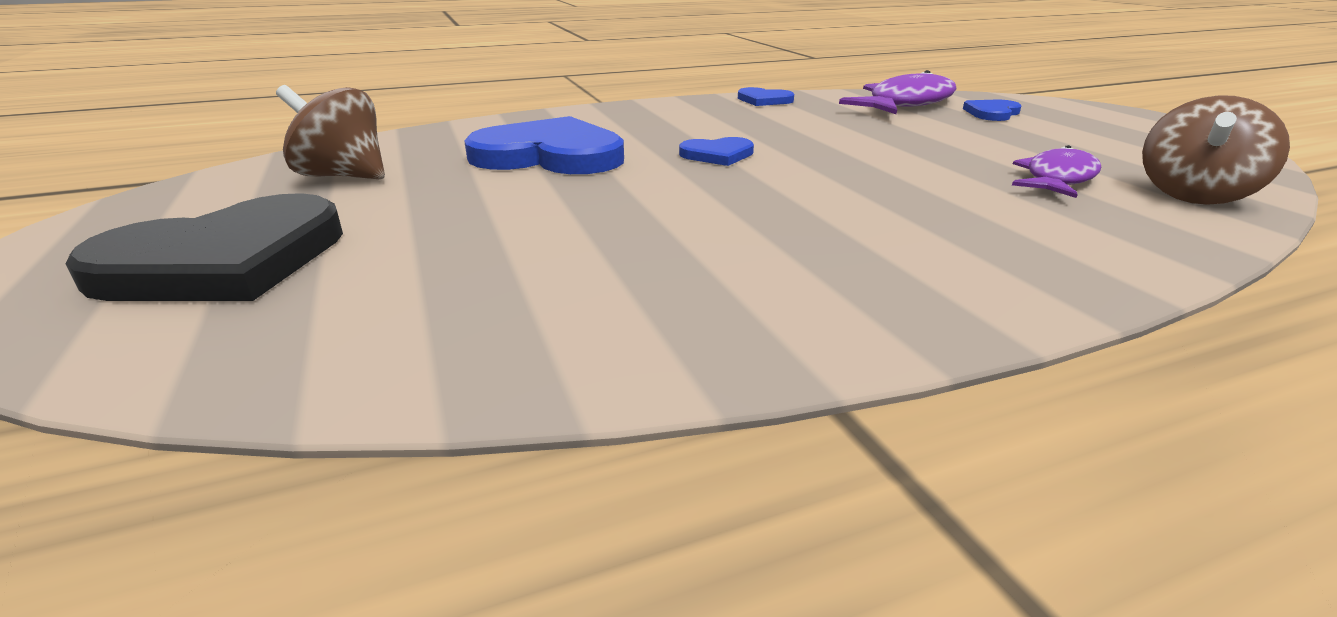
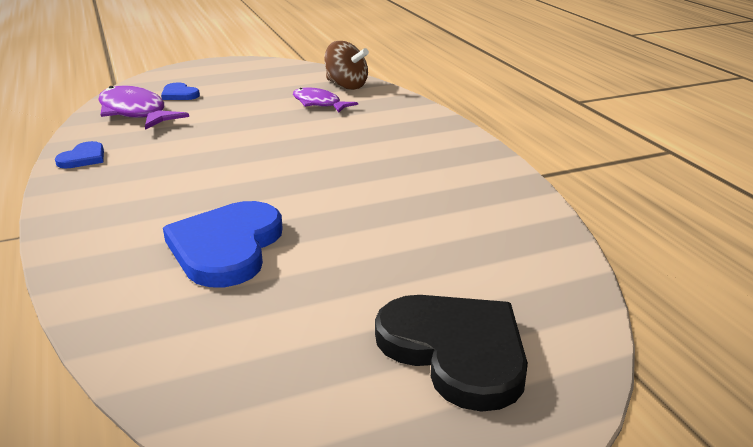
camera: 90 degrees left, 0 degrees up
brown spinning top [276,85,385,179] -> none
blue heart [679,137,754,166] -> none

